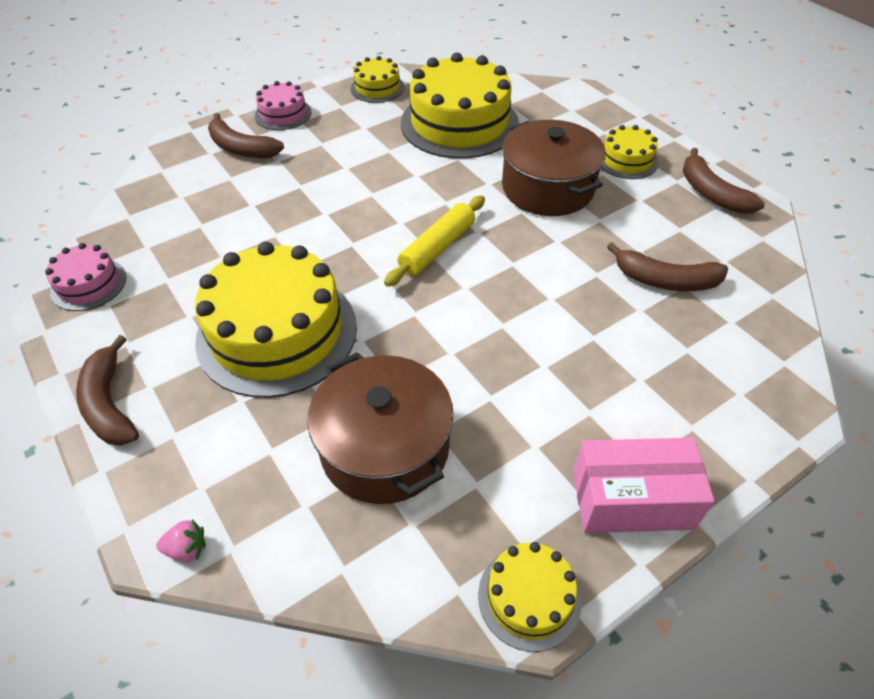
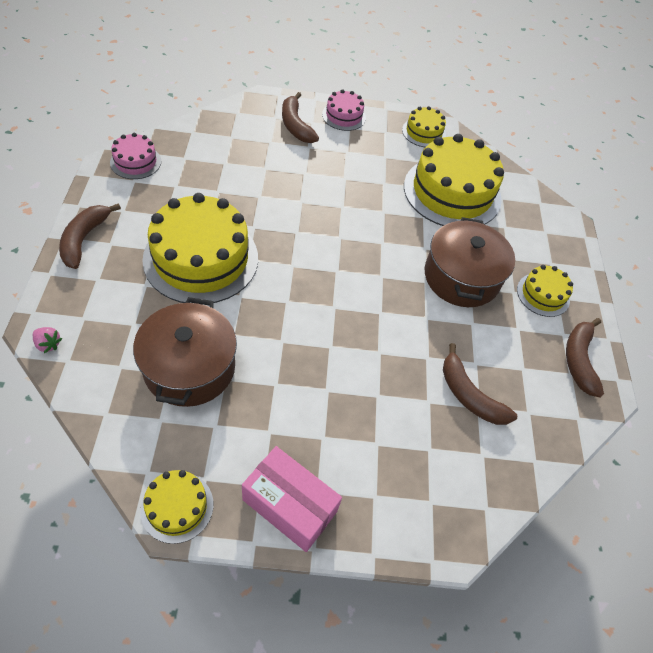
camera: 30 degrees right, 5 degrees up
yellow rolling pin [384,195,485,287] -> none

